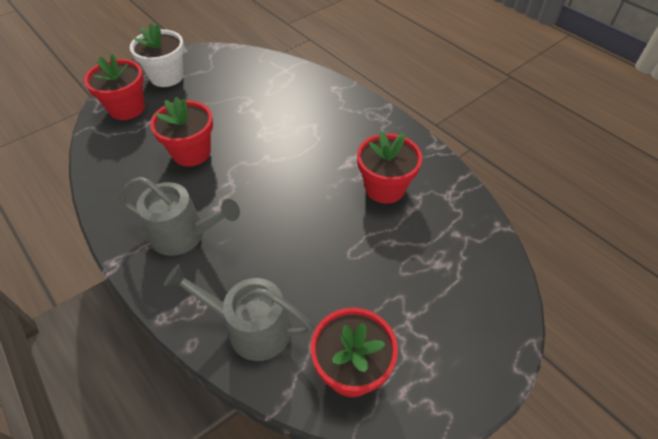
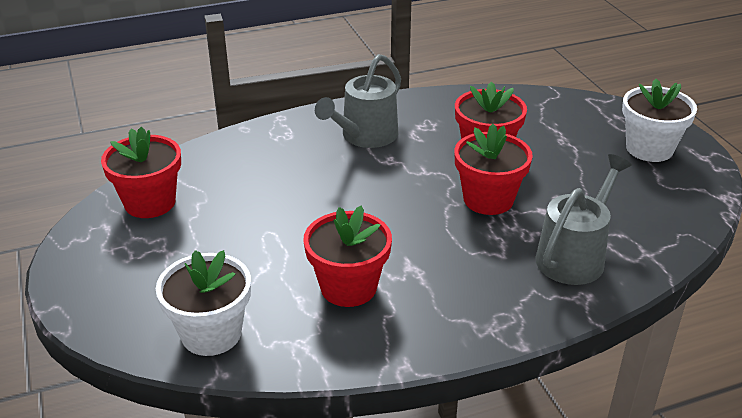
camera: 110 degrees right, 15 degrees down
red flower pot [84,54,145,120] -> red flower pot moved to [454,124,533,215]
grey watering can [164,264,313,361] -> grey watering can moved to [535,154,632,285]
none -> white flower pot [156,250,251,356]

